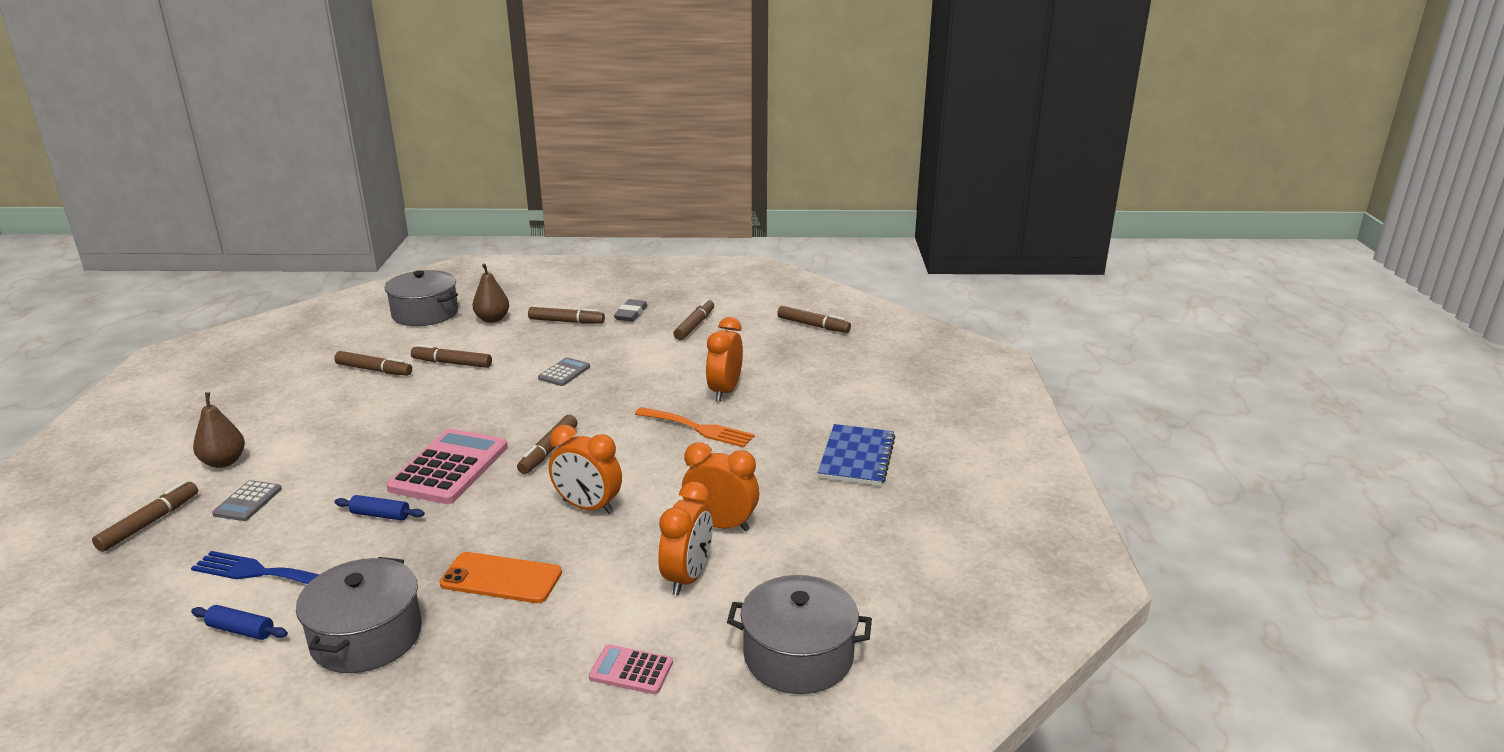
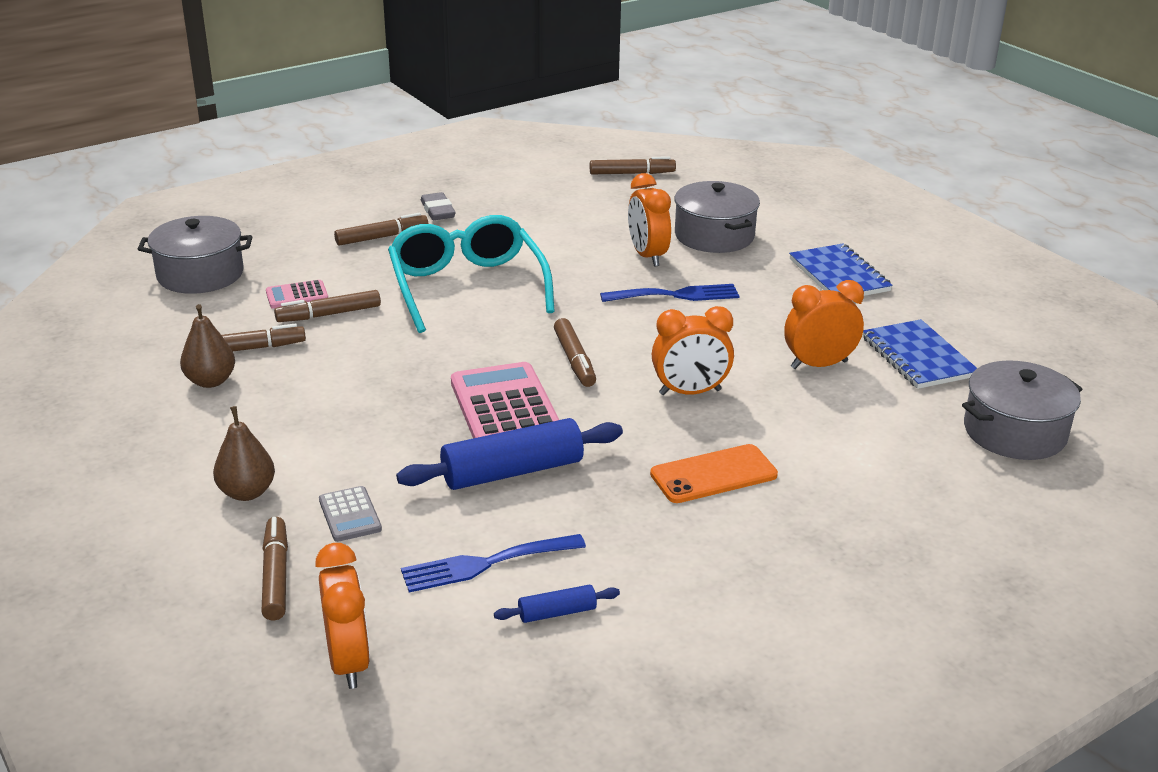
camera: 35 degrees left, 5 degrees up
grey pot [296,557,422,673] -> grey pot moved to [675,181,760,253]
blue rolling pin [334,495,425,521] -> blue rolling pin [396,418,623,490], size x2.08
brown pear [472,263,509,323] -> brown pear moved to [180,304,235,388]
grey calculator [538,357,590,386] -> turquoise glasses [388,215,555,333]
pink calculator [589,644,673,694] -> pink calculator moved to [266,280,328,309]
orange fork [635,407,755,447] -> blue fork [600,284,739,302]
orange clock [658,482,713,595] -> orange clock moved to [315,543,370,689]
brown marker [674,299,714,340] -> none
none -> blue notebook [863,319,977,389]

